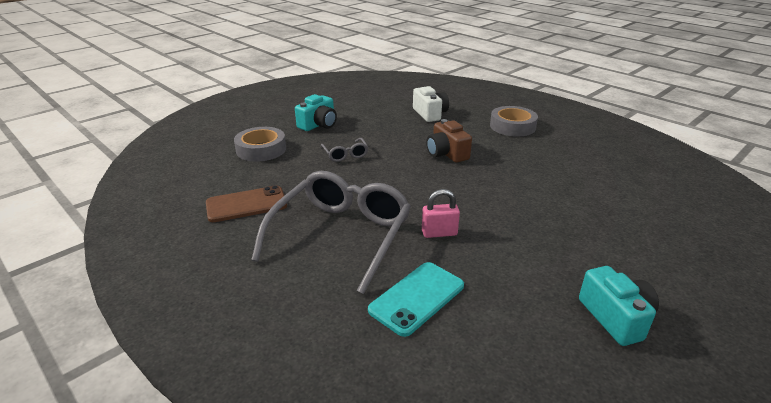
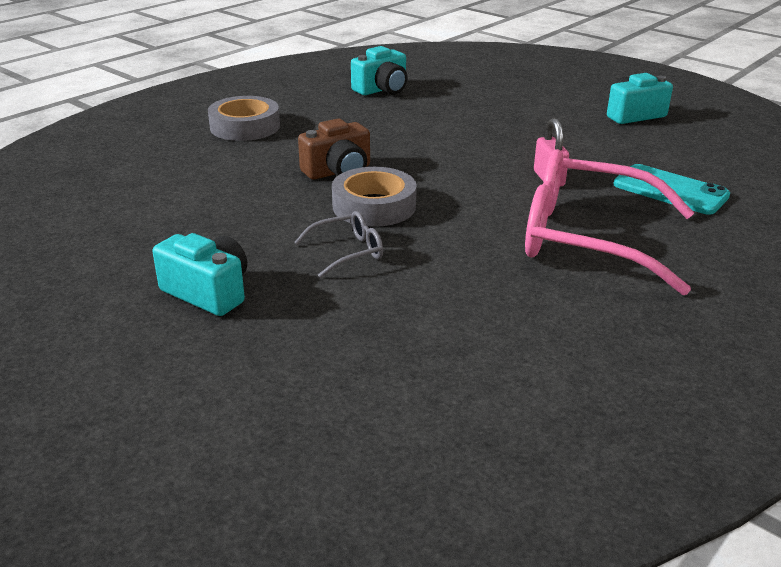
camera: 95 degrees left, 0 degrees up
brown phone [206,185,287,222] -> none
grey tape [234,127,286,162] -> grey tape moved to [332,167,417,227]
grey glasses [251,171,411,294] -> pink glasses [525,149,694,295]
white camera [413,86,449,122] -> none
none -> turquoise camera [351,46,408,95]

